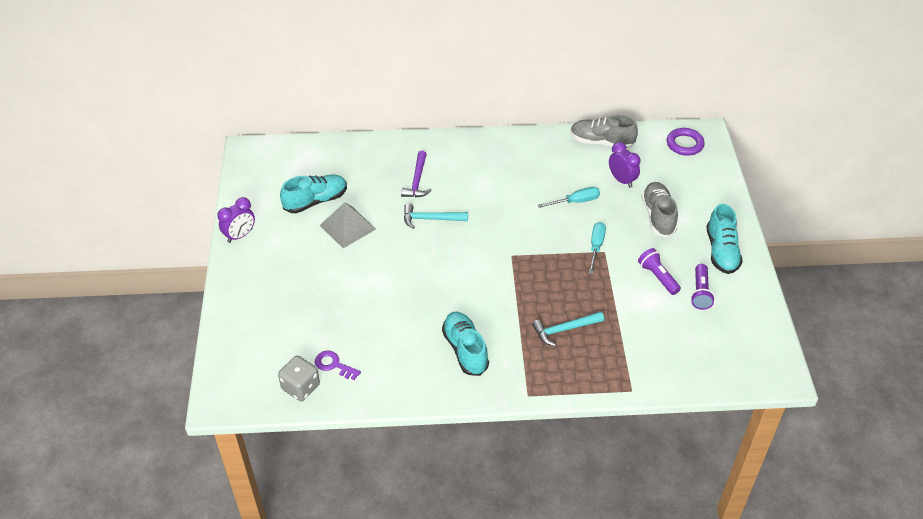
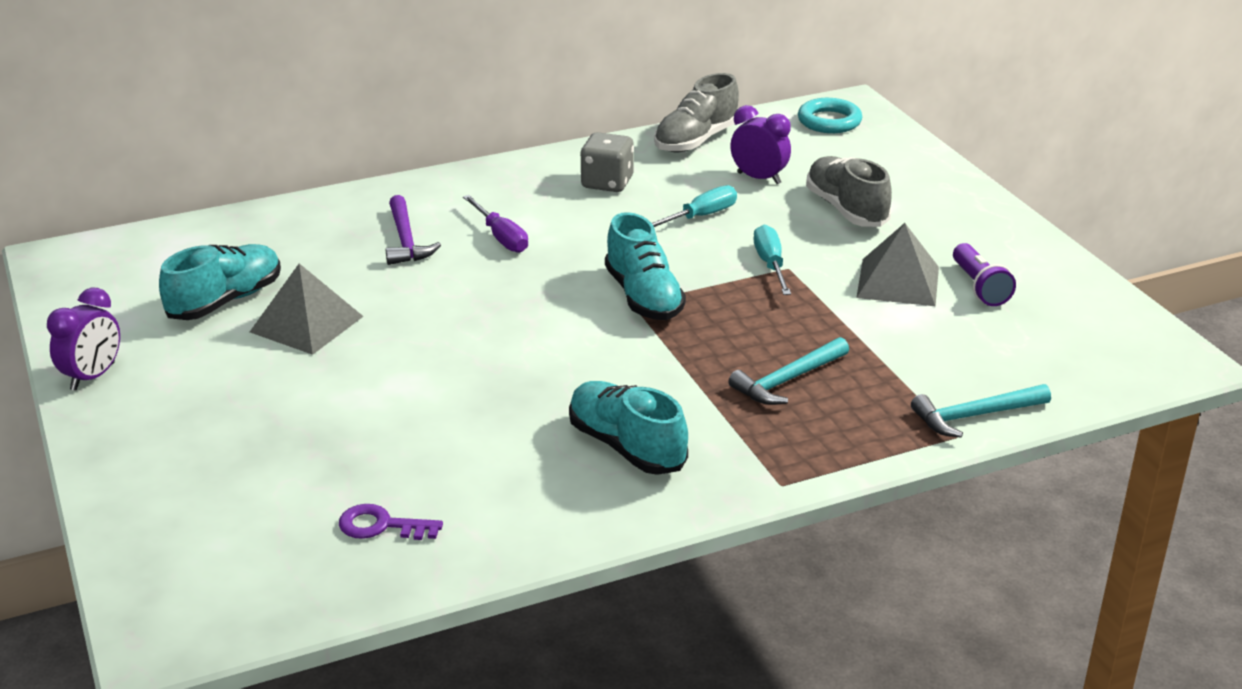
camera: 20 degrees left, 15 degrees down
grey dice [278,356,320,401] -> grey dice moved to [580,132,634,192]
turquoise hammer [404,204,468,229] -> turquoise hammer moved to [911,384,1051,438]
grey shoe [570,115,638,149] -> grey shoe turned 45 degrees counterclockwise [654,73,739,152]
purple flashlight [638,248,681,295] -> grey pyramid [856,223,939,306]
purple ring [667,128,705,156] -> turquoise ring [798,98,862,133]
turquoise shoe [706,204,743,274] -> turquoise shoe moved to [605,212,686,320]
none -> purple screwdriver [463,195,528,253]

